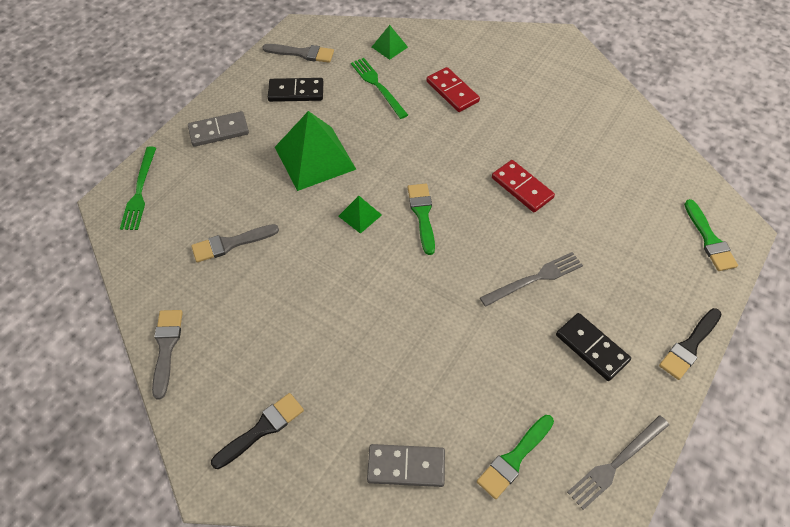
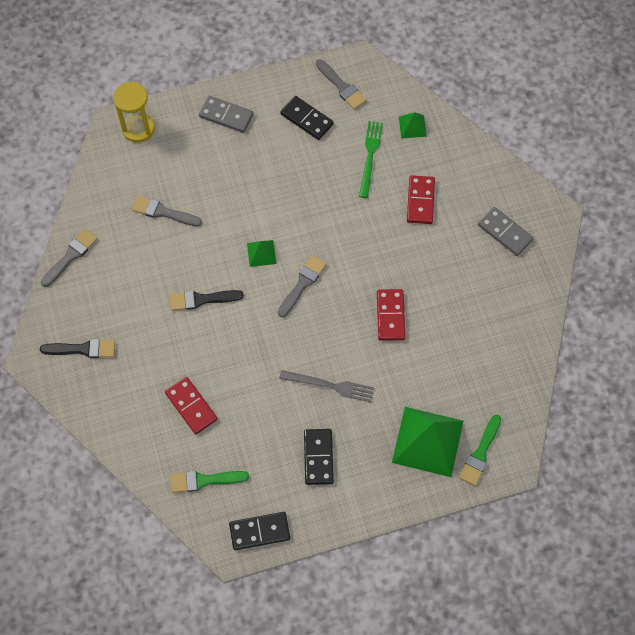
camera: 40 degrees right, 10 degrees up
green fork [120,147,156,230] -> yellow hourglass [113,82,155,143]
green pyramid [275,111,356,191] -> green pyramid moved to [392,407,463,477]
grey domino [367,444,445,487] -> grey domino moved to [478,207,534,256]
green brush [408,184,435,255] -> grey brush [278,255,327,317]
grey fork [567,415,669,510] -> black domino [229,512,290,550]
black brush [659,308,722,380] -> black brush moved to [169,290,244,311]
none -> red domino [165,377,218,434]

